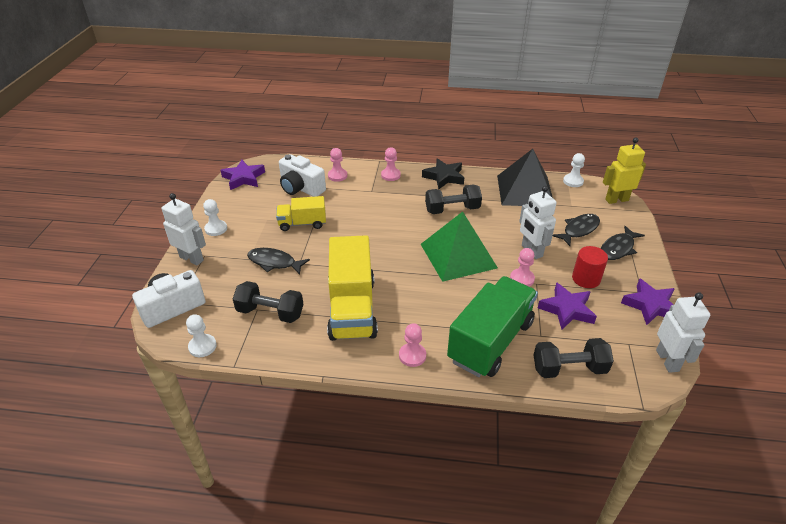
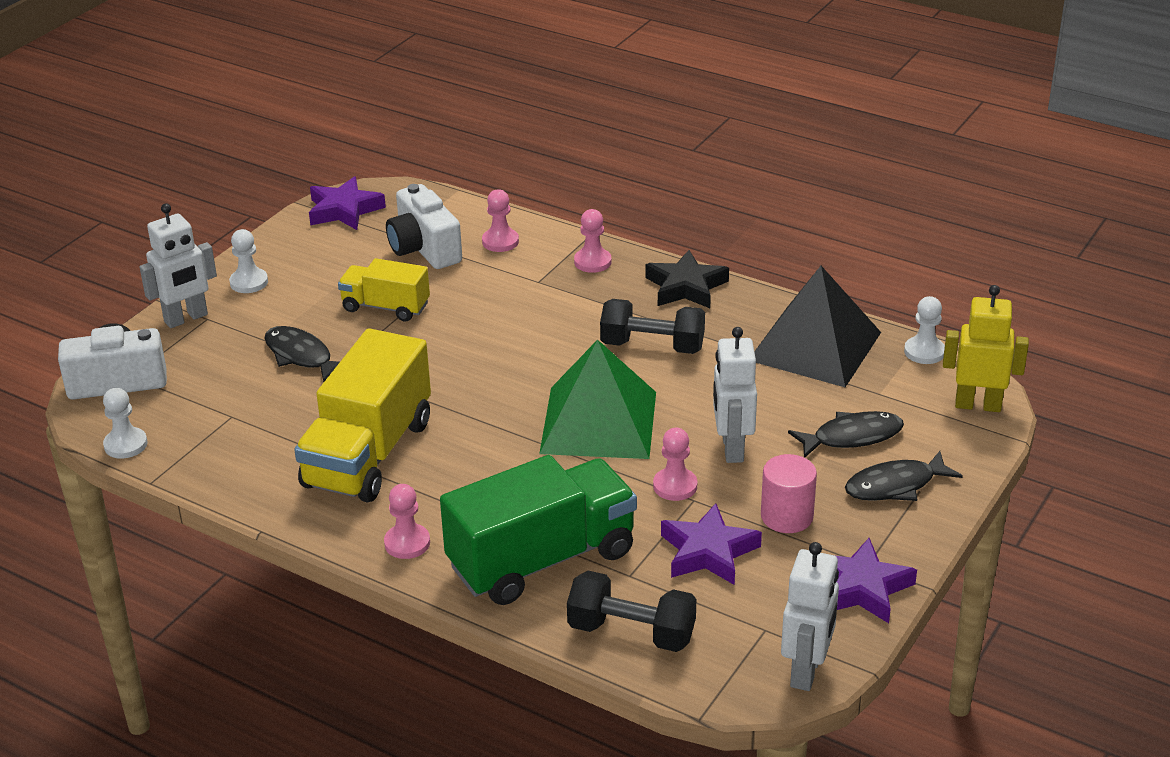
camera: 25 degrees right, 5 degrees down
white robot [162,193,206,265] -> white robot turned 90 degrees clockwise [140,203,217,328]
black dumbbell [233,281,304,323] -> none
red cylinder [572,246,608,288] -> pink cylinder [761,454,817,533]

